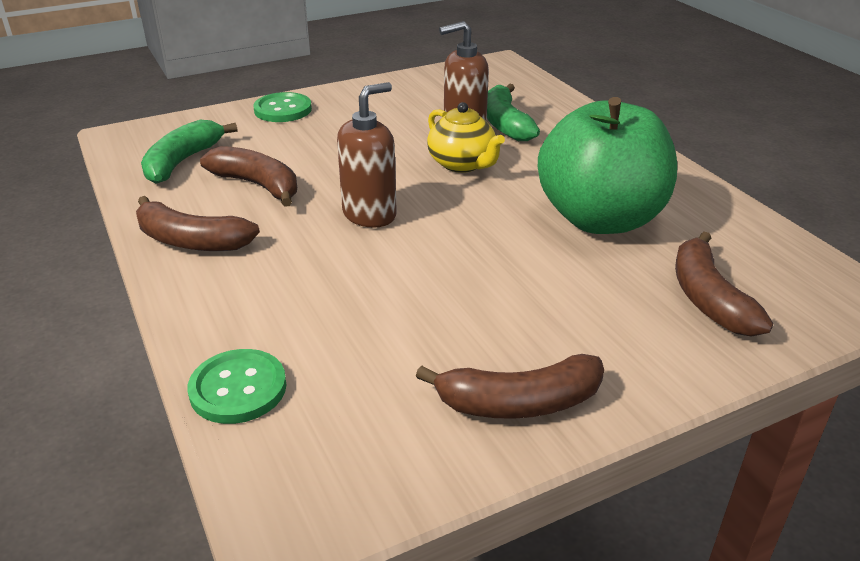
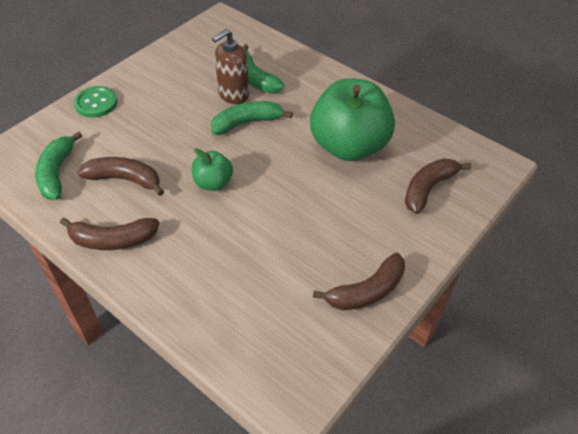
camera: 25 degrees left, 15 degrees up
green button [187,349,286,424] -> none
brown soap dispenser [337,82,397,228] -> green apple [192,148,233,191]
yellow teapot [427,102,505,173] -> green banana [211,101,293,135]
brown banana [675,232,773,337] -> brown banana turned 75 degrees clockwise [405,158,471,214]

